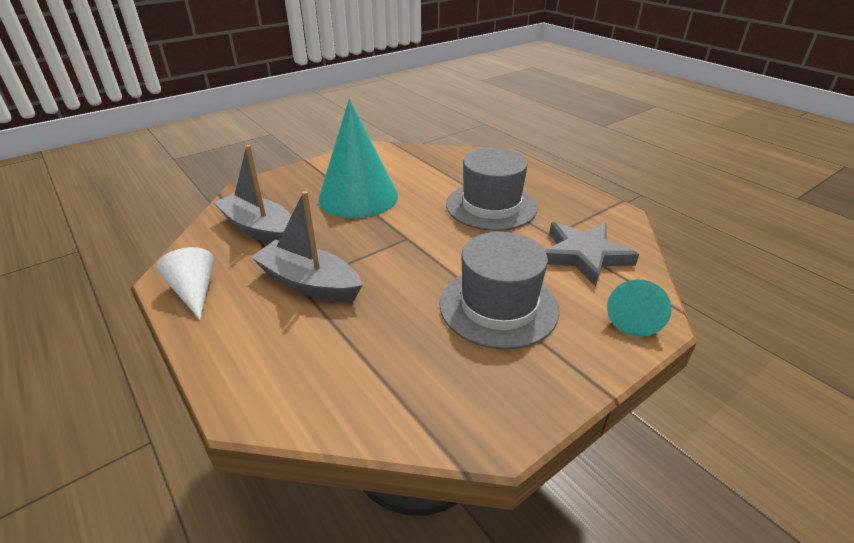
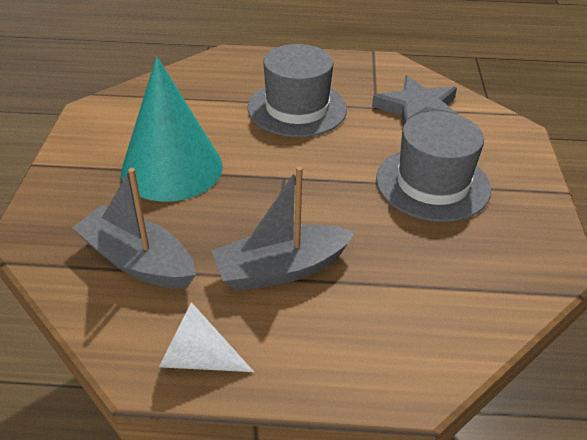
camera: 50 degrees left, 5 degrees up
grey boat [214,145,291,244] -> grey boat turned 45 degrees clockwise [72,168,196,289]
turquoise cone [607,279,672,337] -> none

